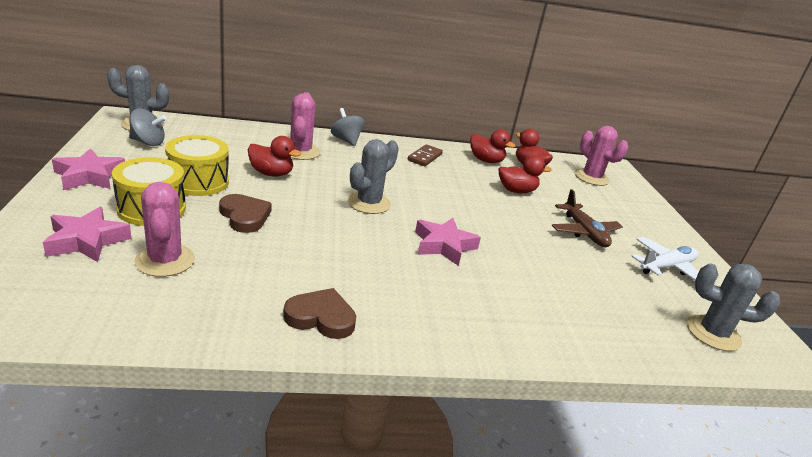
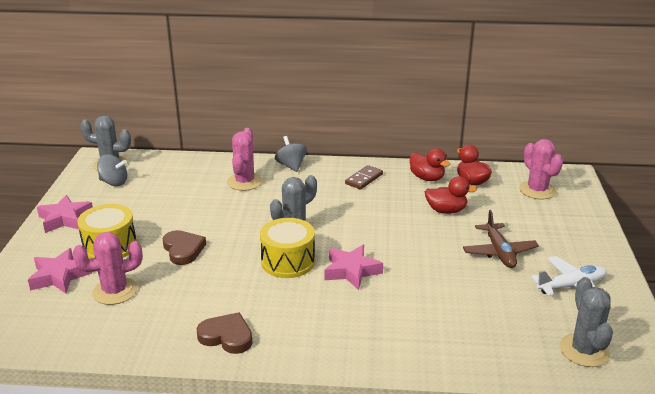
camera: 15 degrees right, 0 degrees up
pink cactus [134,182,195,277] -> pink cactus turned 75 degrees clockwise [73,232,143,305]
yellow drum [165,135,229,196] -> yellow drum moved to [260,218,315,278]
red duck [248,136,301,177] -> none
grey cactus [687,263,780,351] -> grey cactus turned 60 degrees clockwise [560,277,613,367]

